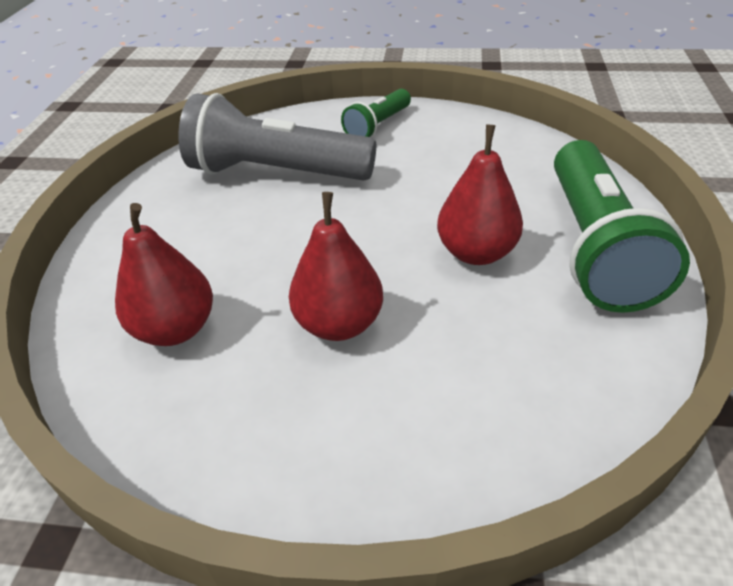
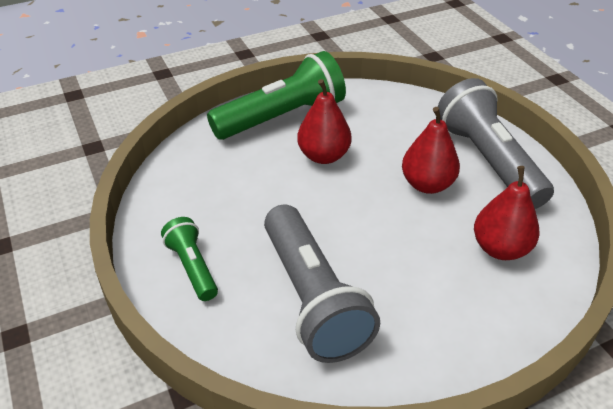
camera: 125 degrees left, 0 degrees up
green flashlight [341,89,411,138] -> green flashlight turned 120 degrees counterclockwise [161,217,218,301]
none -> grey flashlight [438,78,554,209]

